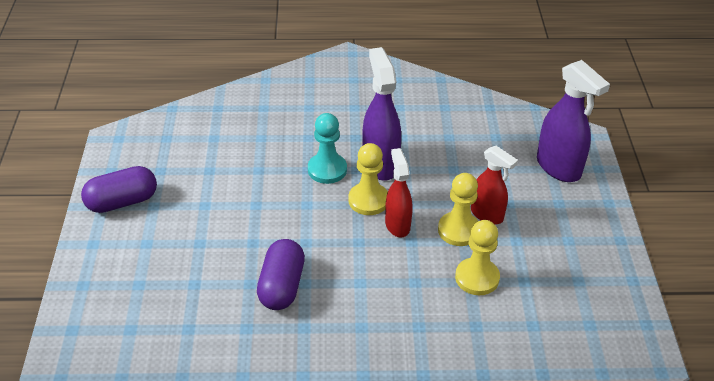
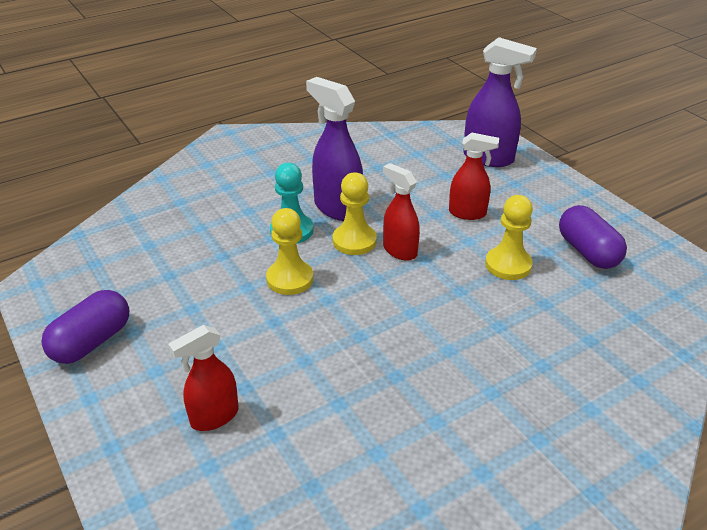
camera: 30 degrees left, 5 degrees down
purple capsule [257,239,305,310] -> purple capsule moved to [559,205,627,269]
yellow pawn [438,173,478,246] -> yellow pawn moved to [266,208,313,295]
none -> red spray bottle [168,325,239,431]

